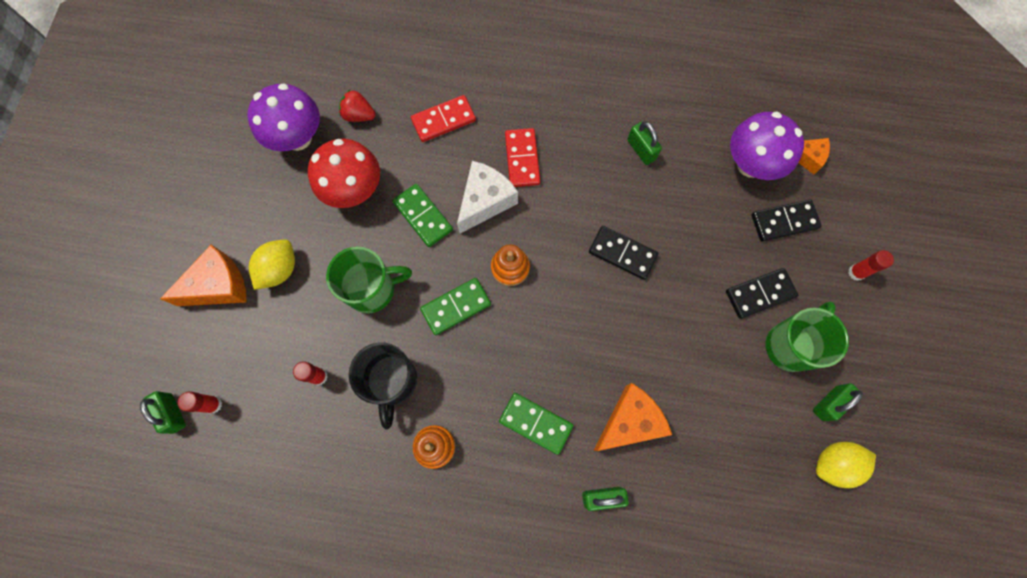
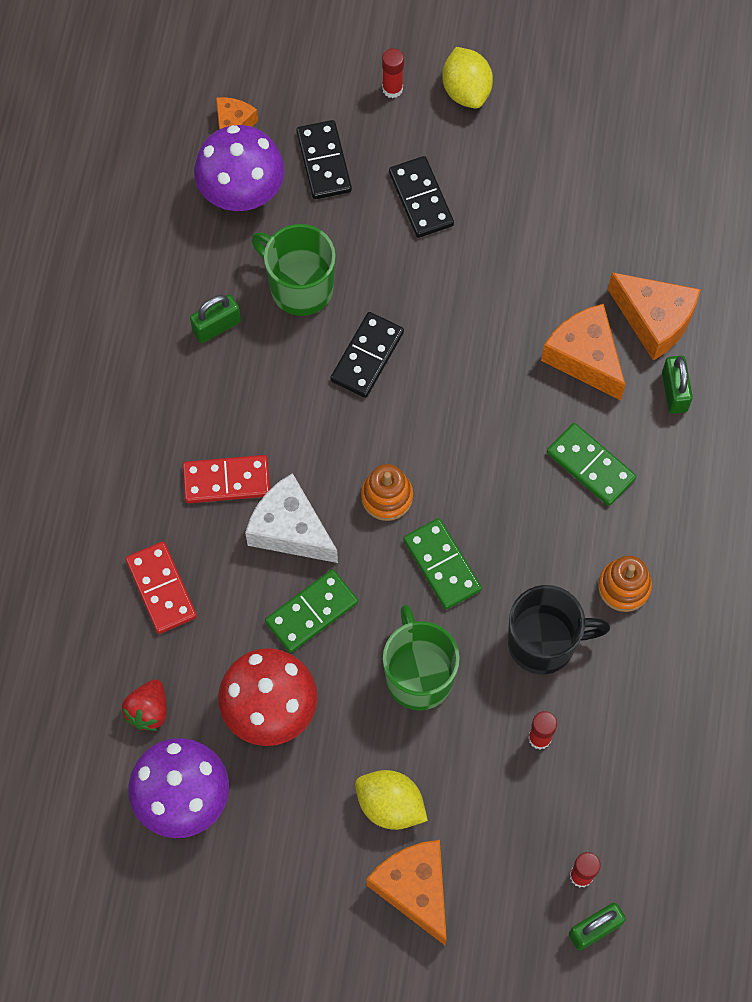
camera: 90 degrees left, 5 degrees down
green domino [499,393,573,455] -> green domino turned 75 degrees counterclockwise [547,423,636,506]
green mug [766,302,849,372] -> green mug moved to [252,224,336,316]
green padlock [813,383,863,421] -> none
yellow lemon [816,442,876,488] -> yellow lemon moved to [442,47,493,109]
none -> orange cheese [608,272,701,361]

